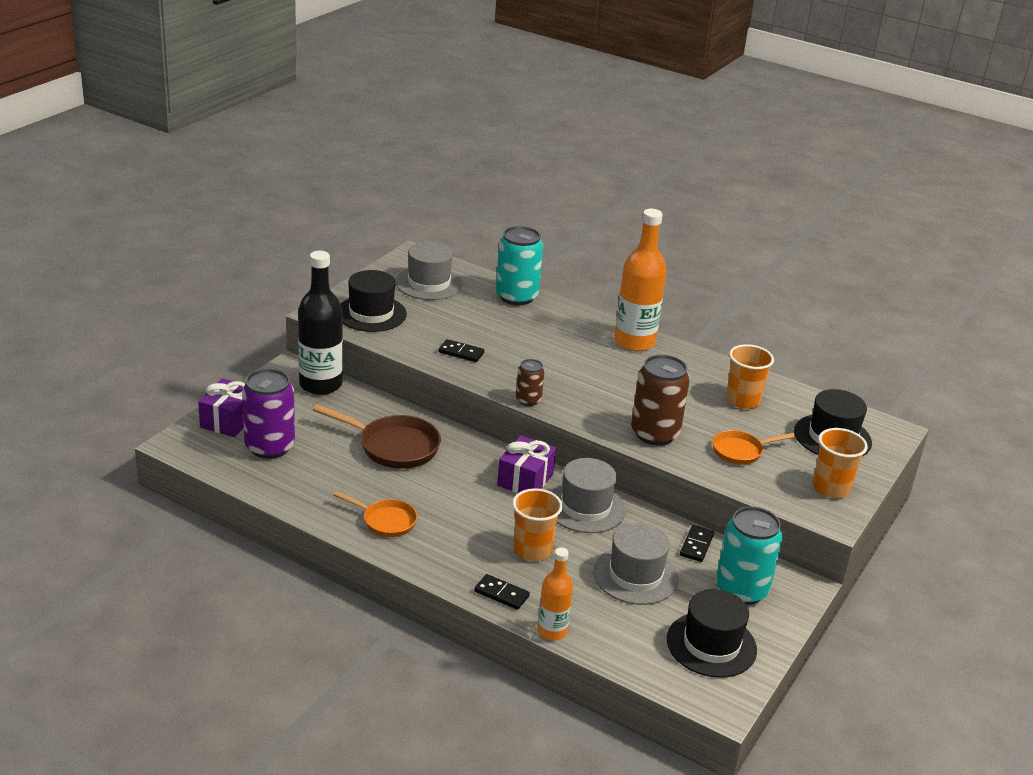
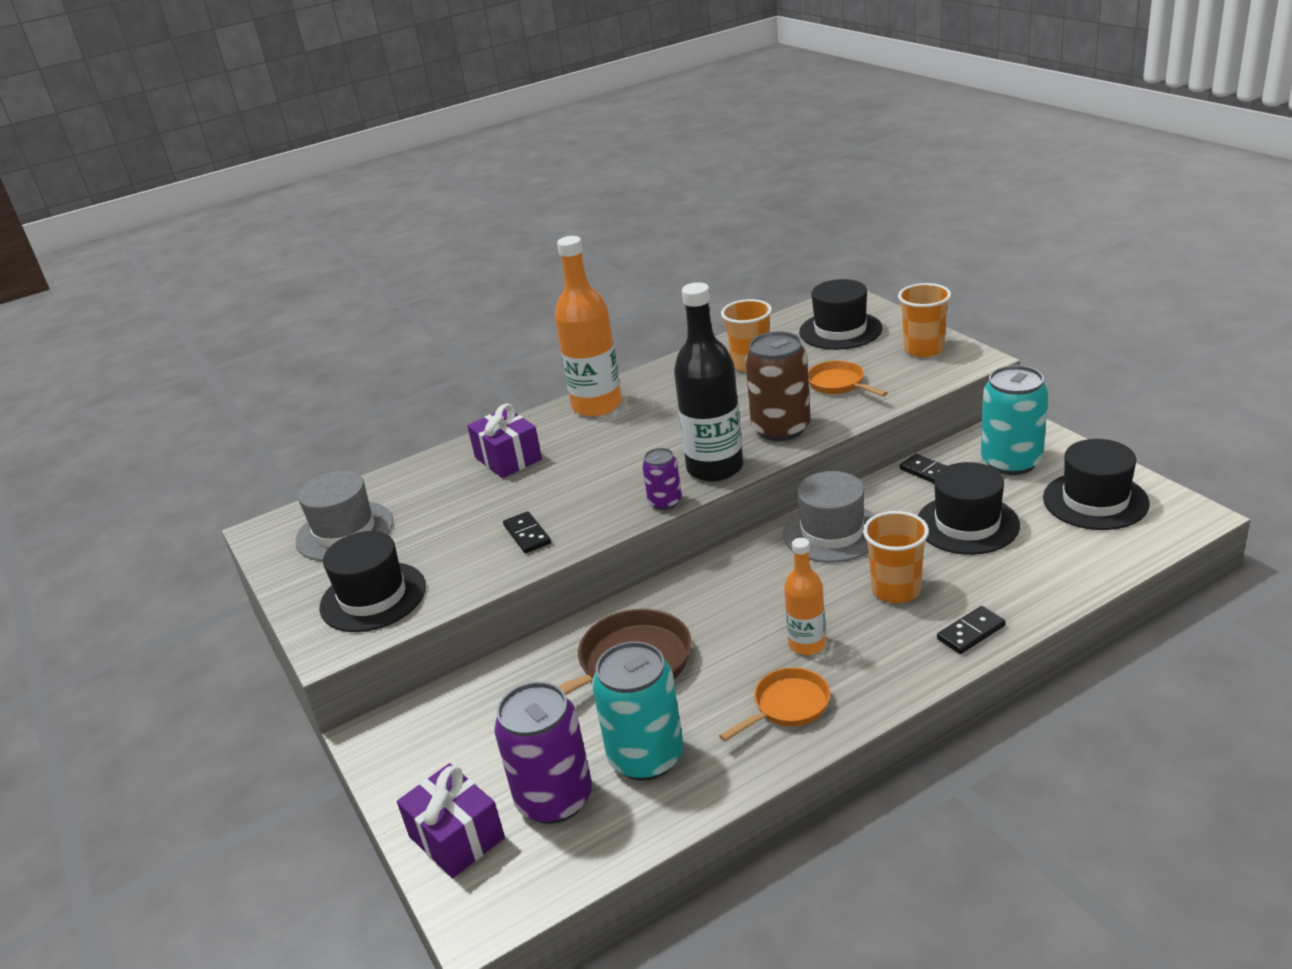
camera: 55 degrees left, 0 degrees up
black bottle [298,251,343,395] -> black bottle moved to [674,282,743,482]
black domino [438,339,484,362] -> black domino turned 75 degrees counterclockwise [503,511,551,553]
turquoise can [496,226,543,305] -> turquoise can moved to [592,641,683,781]
purple gift [497,435,556,493] -> purple gift moved to [467,404,542,478]
brown can [516,359,545,406] -> purple can [642,448,682,510]
orange bottle [537,548,573,640] -> orange bottle moved to [784,538,826,655]
grey hat [593,523,679,605] -> black hat [918,462,1020,555]
orange pan [713,430,795,465] -> orange pan turned 135 degrees clockwise [808,360,888,396]

